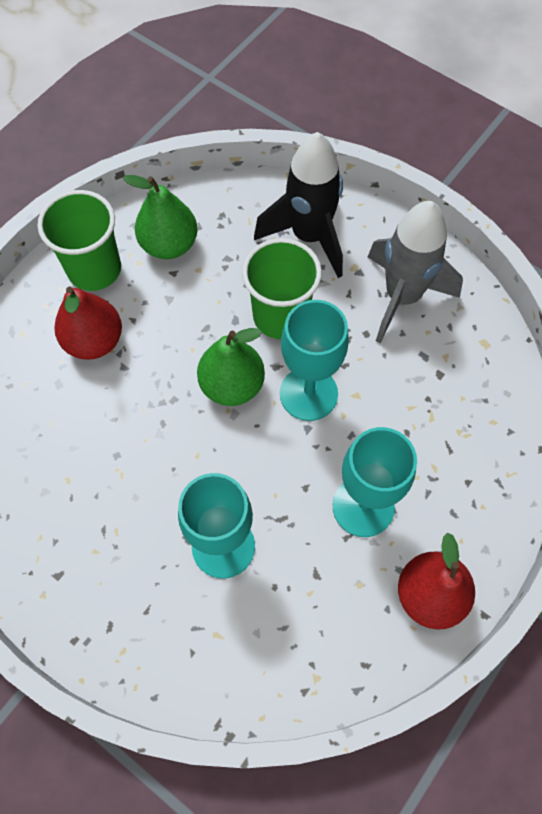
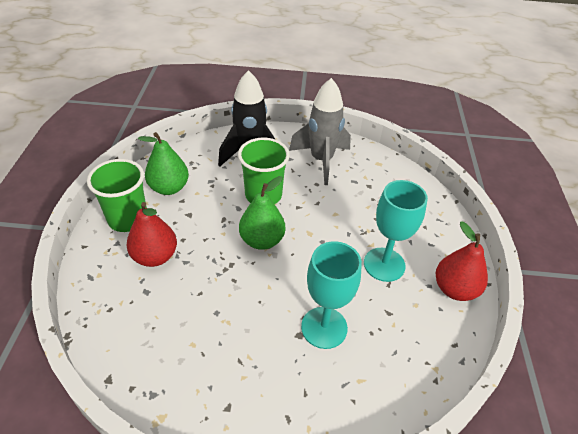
camera: 35 degrees left, 20 degrees down
turquoise goblet [280,300,349,421] -> none

